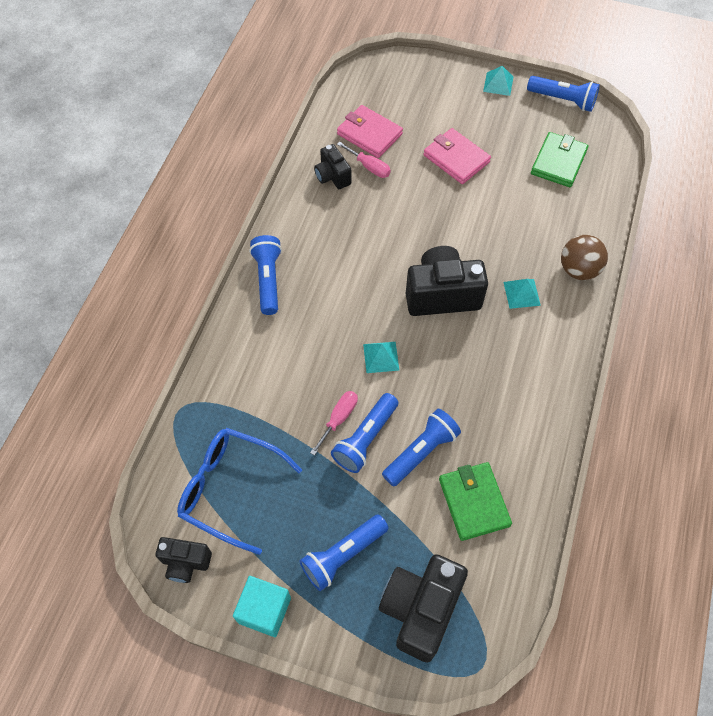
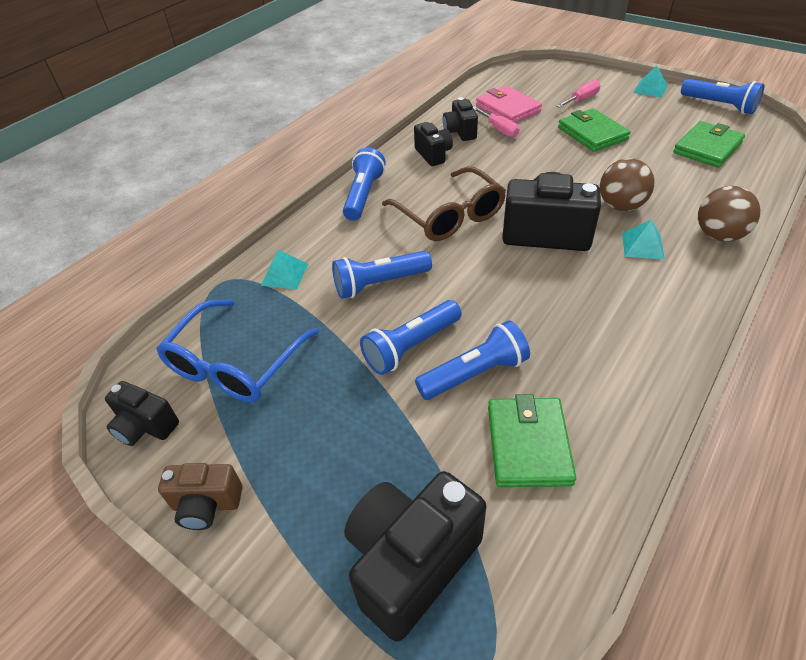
camera: 20 degrees right, 15 degrees down
blue glasses [177,428,302,555] -> blue glasses turned 105 degrees counterclockwise [156,300,319,403]
turquoise cube [233,576,291,637] -> brown camera [158,463,243,530]
blue flashlight [299,514,389,591] -> blue flashlight moved to [332,251,432,299]
pink screwdriver [310,391,358,456] -> pink screwdriver moved to [557,80,600,108]
turquoise pyramid [363,342,399,373] -> turquoise pyramid moved to [261,250,308,289]
pink wallet [424,128,491,184] -> green wallet [558,108,631,152]
none -> brown glasses [382,166,506,241]
none -> black camera [414,122,453,166]
none -> brown ball [600,158,655,211]

